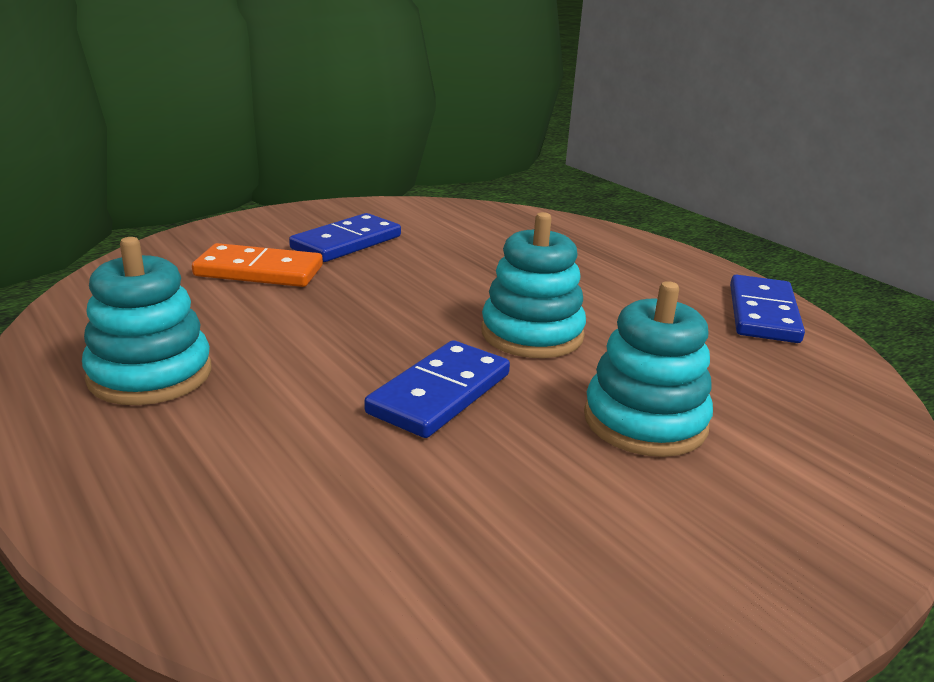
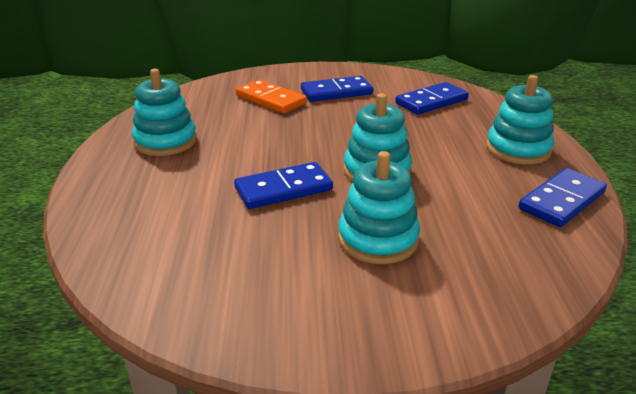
camera: 35 degrees right, 5 degrees up
none -> blue domino [395,82,469,115]
none -> turquoise stacking toy [486,75,554,165]

